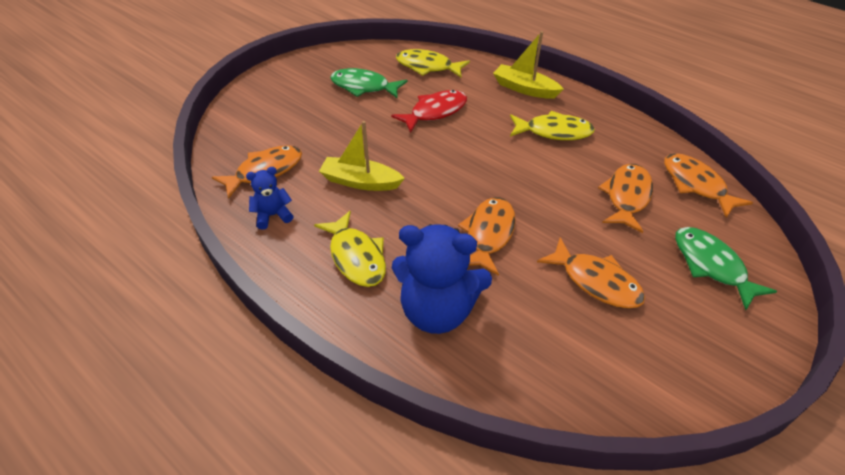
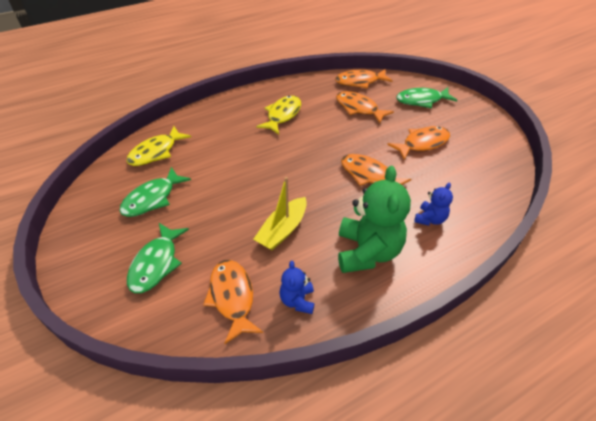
camera: 70 degrees left, 0 degrees up
yellow fish [314,211,386,287] -> green teddy bear [338,166,411,273]
red fish [391,90,467,133] -> none
blue teddy bear [392,224,492,334] -> blue teddy bear [414,183,453,226], size x0.50
yellow boat [493,31,564,99] -> none
none -> green fish [127,223,189,293]

